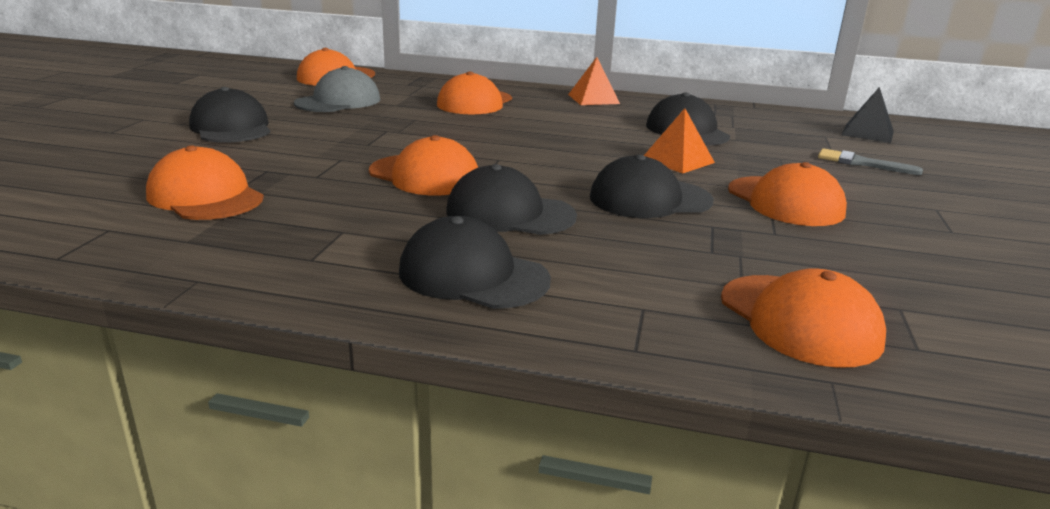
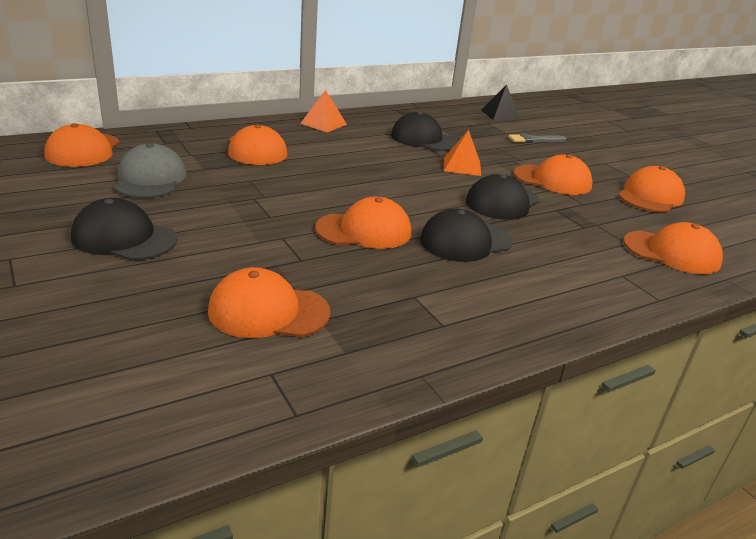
camera: 45 degrees left, 5 degrees up
black cap [399,216,551,309] -> none
none -> orange cap [619,166,685,212]

